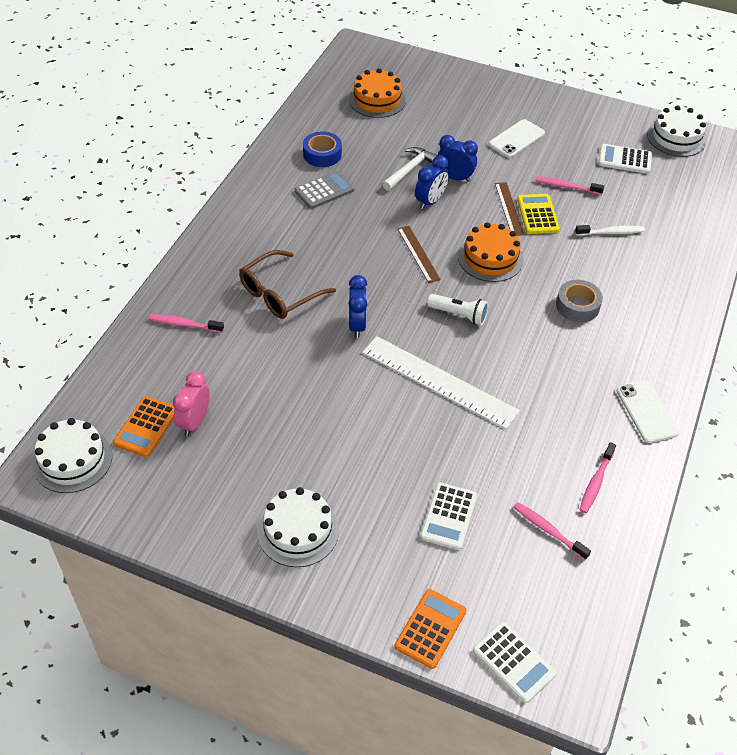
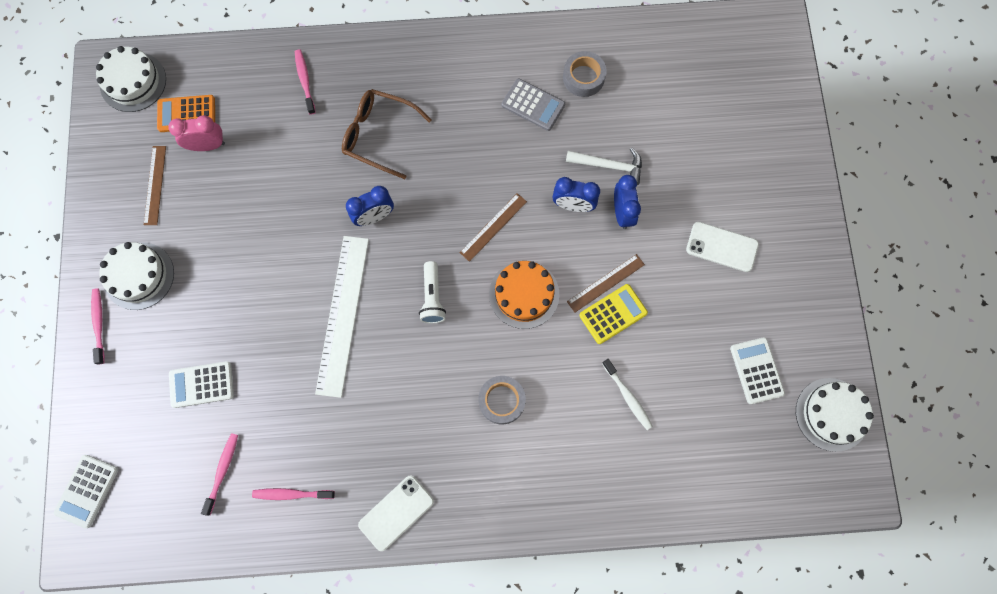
camera: 65 degrees right, 25 degrees up
blue tape [303,131,342,167] -> grey tape [563,51,607,97]
orange cake [349,68,406,118] -> none
orange calculator [394,589,466,669] -> none
pink toothbrush [536,176,604,195] -> pink toothbrush moved to [91,288,105,365]
none -> brown ruler [144,146,166,225]

